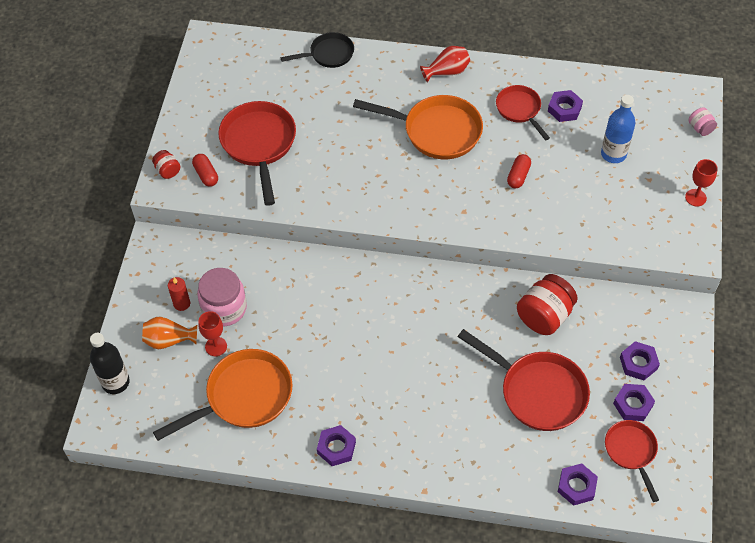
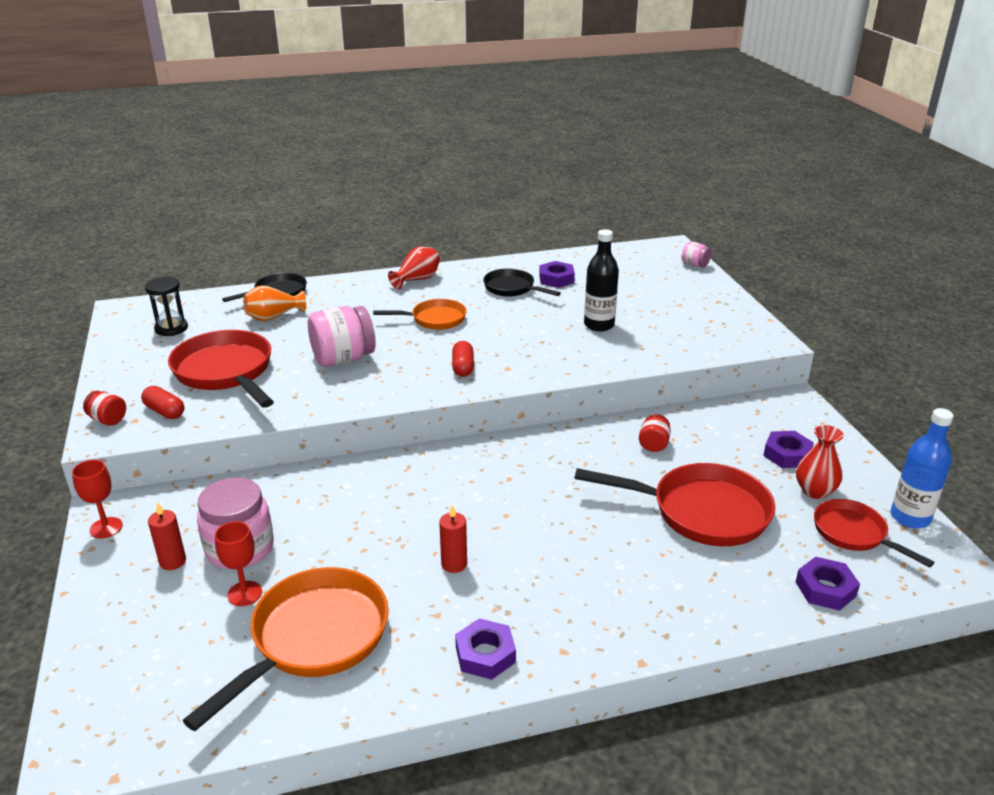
camera: 25 degrees left, 25 degrees down
black bottle [90,333,130,394] -> black bottle moved to [584,229,619,331]
orange vase [142,316,197,349] -> orange vase moved to [243,285,306,321]
orange pan [353,95,483,159] -> orange pan [373,299,467,330], size x0.60
red pan [496,85,550,141] -> black pan [483,268,561,297]
red capsule [507,154,531,188] -> red capsule moved to [452,341,474,377]
red jar [517,274,578,335] -> red jar [639,414,671,452], size x0.50
blue bottle [601,95,635,163] -> blue bottle moved to [891,408,953,528]
purple nut [613,384,655,421] -> red vase [796,425,844,499]
red goblet [685,159,718,206] -> red goblet moved to [72,460,123,538]
none -> black hourglass [145,277,188,336]
none -> pink jar [308,306,376,367]
none -> red candle [439,505,467,573]

